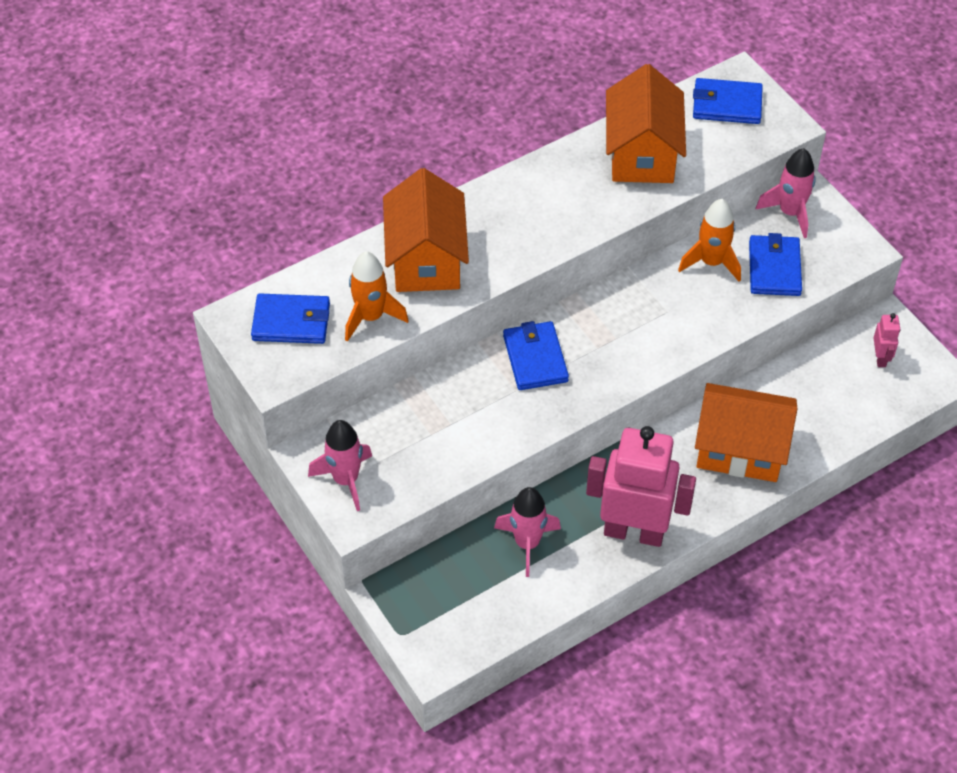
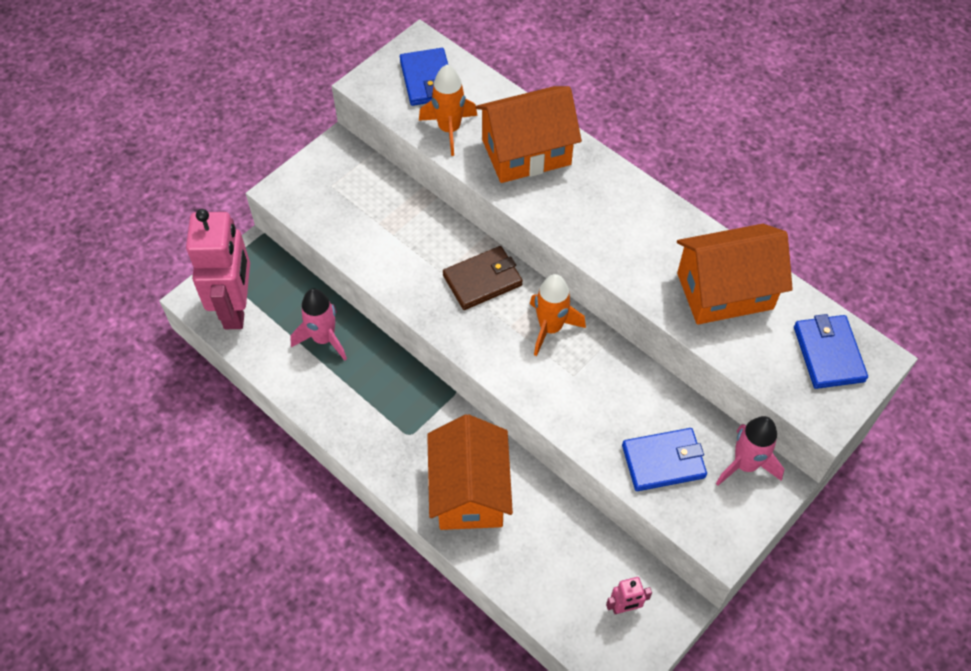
camera: 75 degrees right, 5 degrees up
pink rocket [308,420,372,511] -> none
blue wallet [503,321,569,390] -> brown wallet [443,246,523,310]
pink robot [586,426,696,547] -> pink robot moved to [186,209,250,329]
orange rocket [678,199,741,282] -> orange rocket moved to [530,274,586,356]

